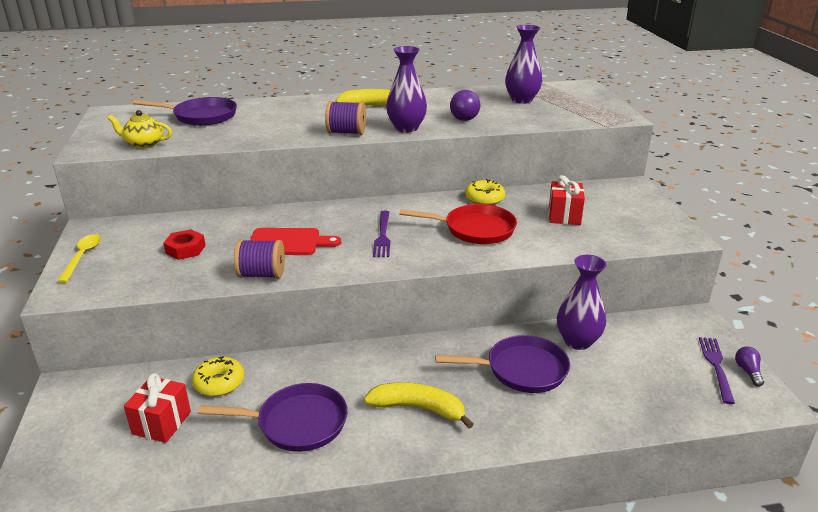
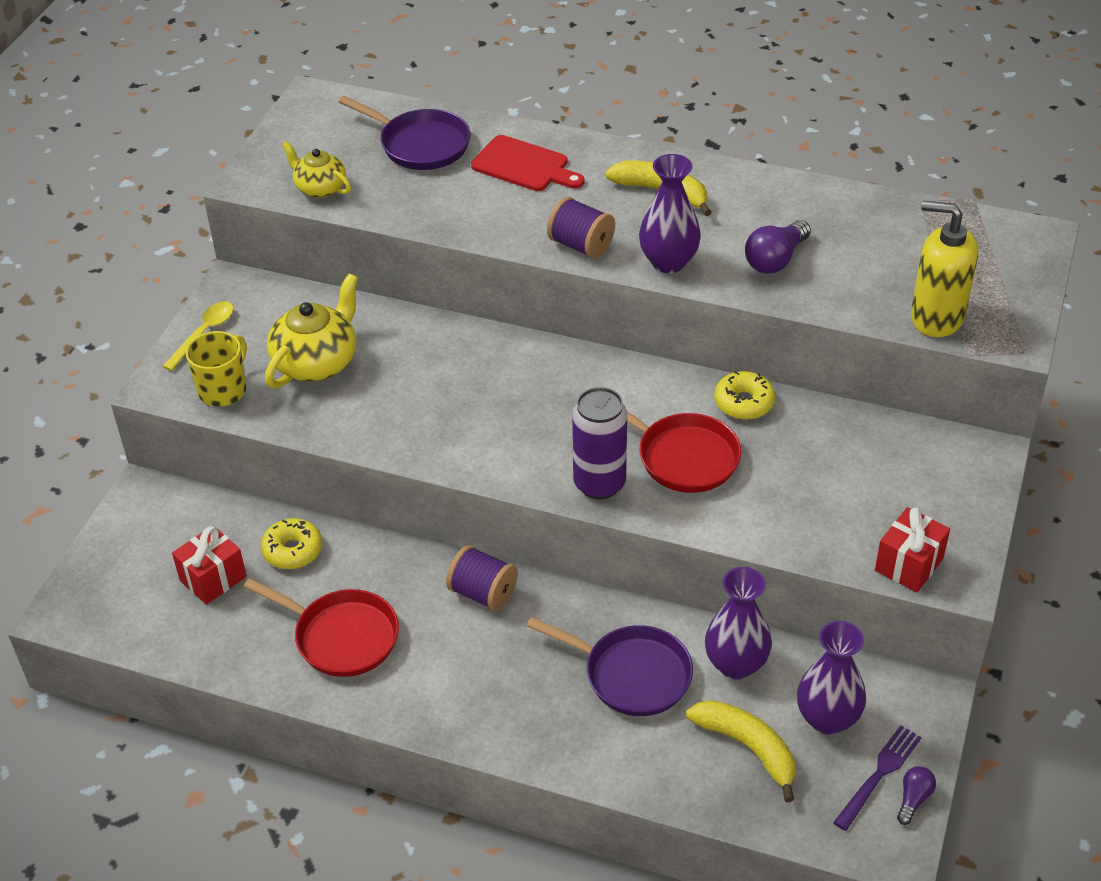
camera: 30 degrees right, 15 degrees up
red nut [163,229,206,260] -> yellow teapot [265,274,358,388]
purple pan [198,383,348,452] -> red pan [243,578,399,677]
purple spool [234,239,285,279] -> purple spool moved to [446,545,518,611]
red cutting board [250,228,341,255] -> red cutting board moved to [471,135,585,191]
yellow banana [364,382,473,428] -> yellow banana moved to [686,700,796,802]
purple fork [373,211,390,257] -> none
purple vase [505,25,542,104] -> purple vase moved to [797,621,866,735]
red gift [549,175,585,225] -> red gift moved to [875,507,950,592]
none -> yellow mug [186,331,247,407]
none -> purple can [572,387,627,500]
none -> yellow soap dispenser [911,201,978,337]

